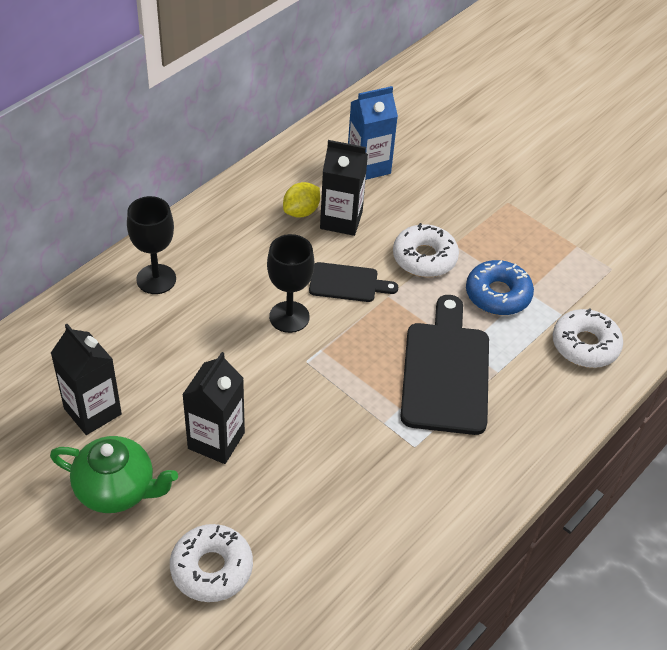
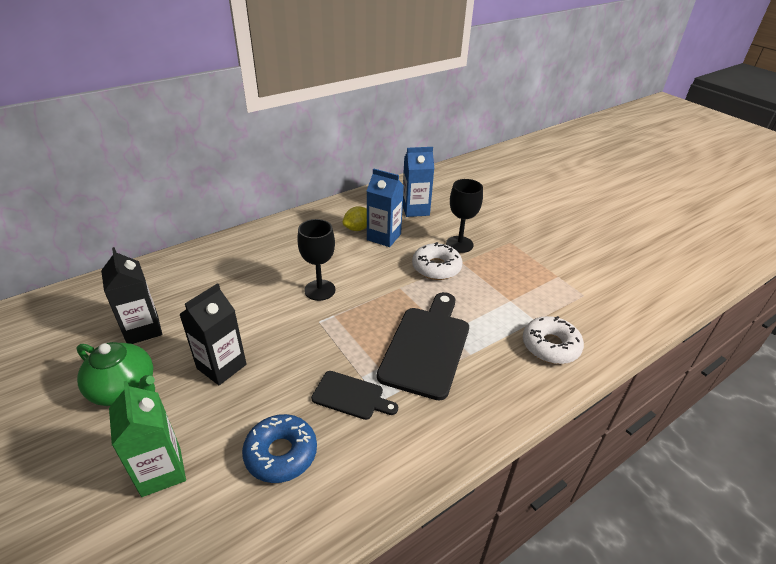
camera: 15 degrees right, 10 degrees down
black goblet [127,196,176,294] -> black goblet moved to [446,179,483,253]
white donut [170,524,253,602] -> green carton [109,381,186,497]
black cutting board [309,262,398,302] -> black cutting board moved to [311,371,398,420]
black carton [320,140,368,236] -> blue carton [367,168,404,247]
blue donut [466,260,534,315] -> blue donut moved to [242,414,317,483]

